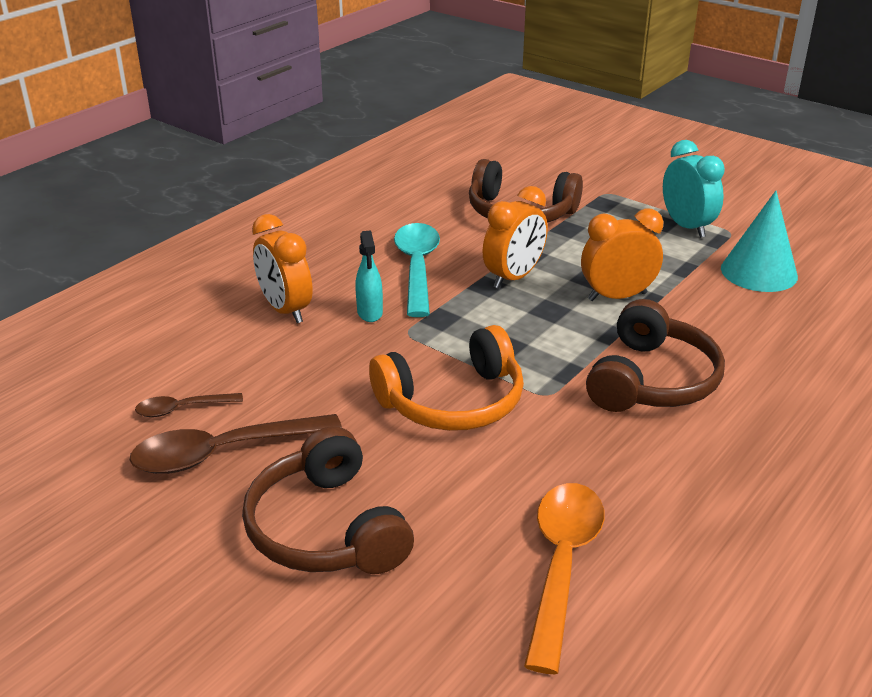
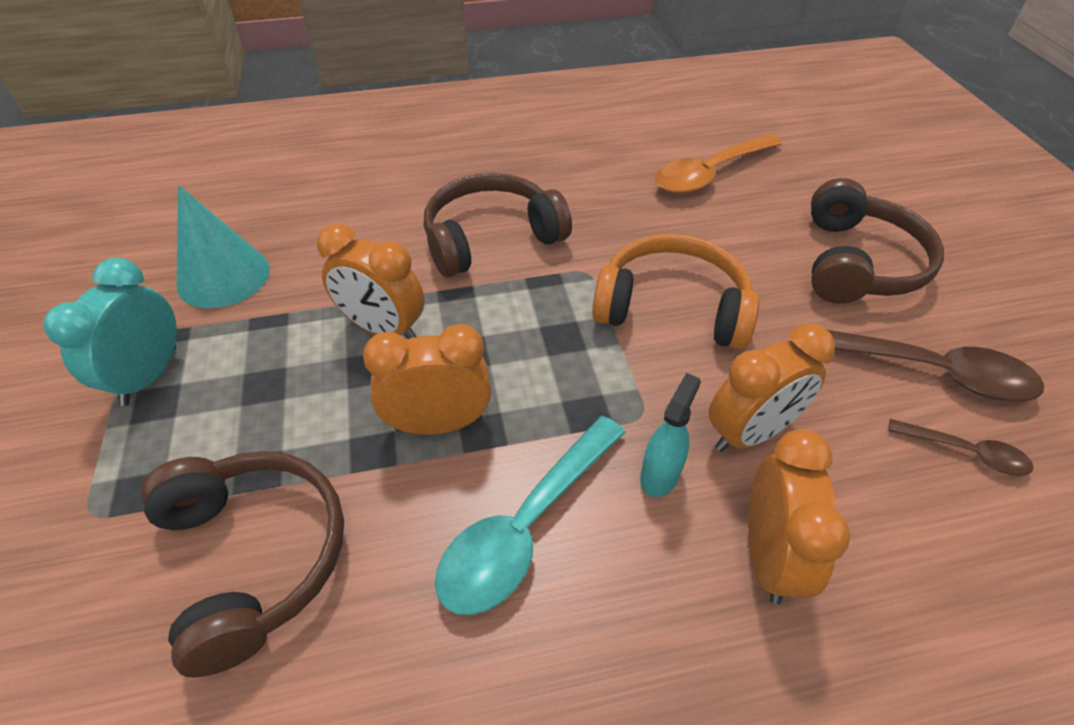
camera: 140 degrees left, 15 degrees up
none -> orange clock [709,324,835,452]

